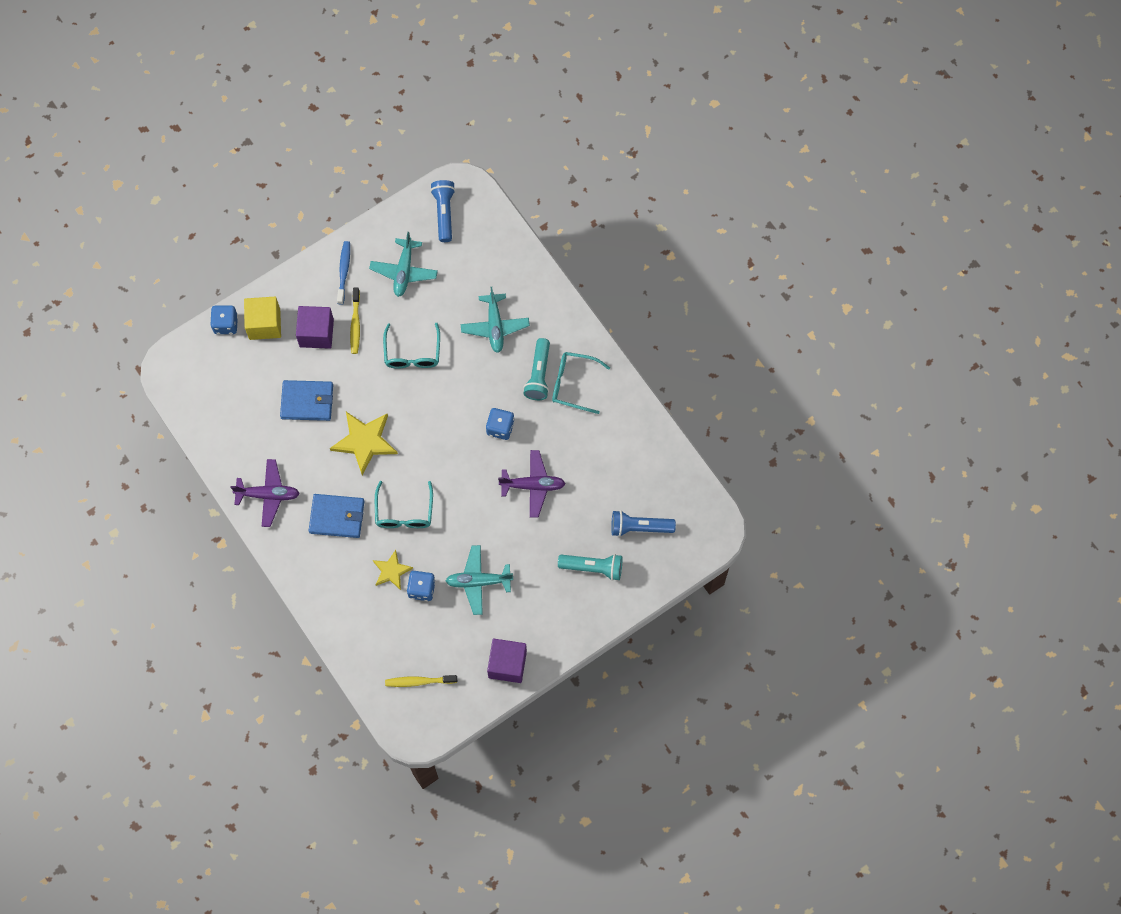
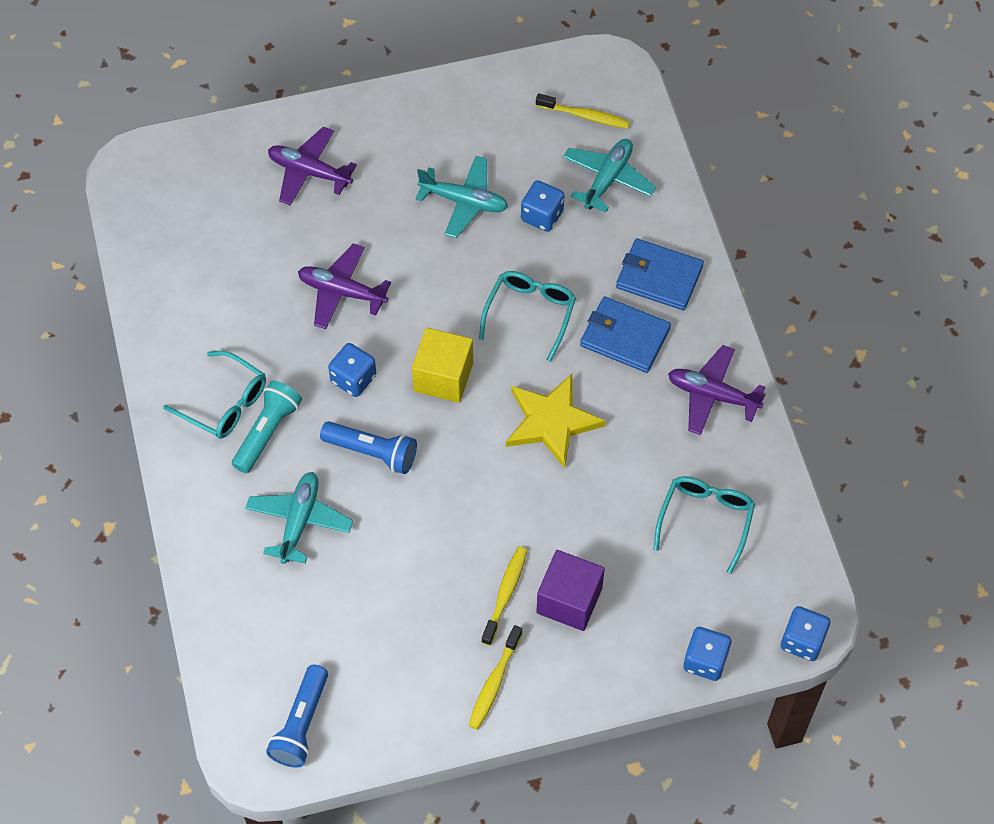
camera: 160 degrees left, 10 degrees down
yellow cube [244,297,281,340] -> yellow cube moved to [412,327,473,403]
blue wallet [280,380,333,421] -> blue wallet moved to [616,238,704,310]
blue toothbrush [337,241,350,305] -> yellow toothbrush [468,625,523,730]
turquoise plane [369,232,438,297] -> turquoise plane moved to [563,139,656,213]
yellow star [373,550,413,590] -> none
turquoise glasses [383,323,440,369] -> turquoise glasses moved to [654,476,755,574]
purple cube [487,639,527,683] -> none
turquoise flashlight [558,554,622,581] -> purple plane [268,127,357,206]
blue flashlight [611,510,676,537] -> blue flashlight moved to [320,421,417,474]
none -> blue dice [781,606,830,661]

